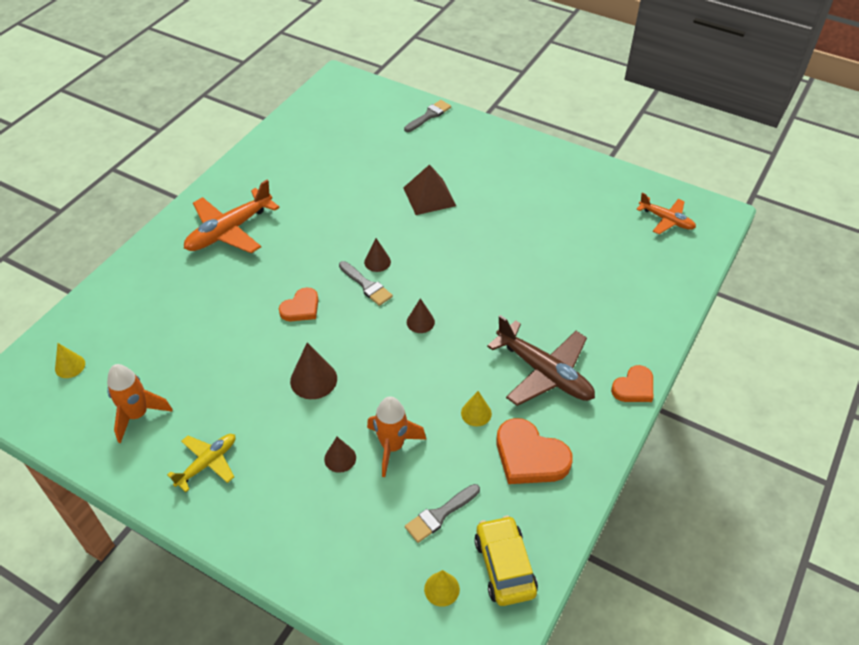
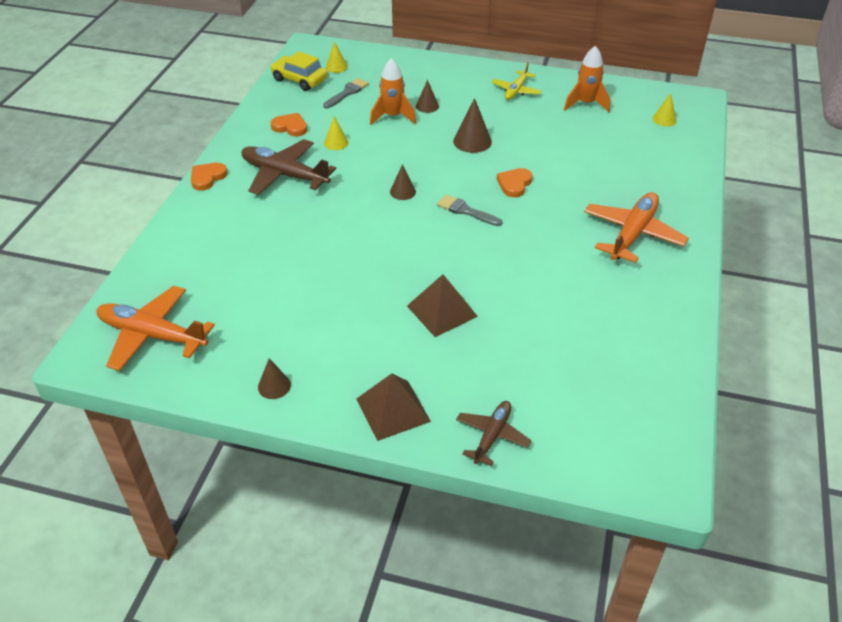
camera: 165 degrees right, 5 degrees down
brown cone [364,238,391,272] -> brown cone moved to [258,358,291,399]
grey brush [404,100,451,132] -> brown plane [456,401,532,466]
yellow car [474,515,538,606] -> yellow car turned 150 degrees clockwise [270,51,328,91]
orange heart [496,418,573,484] -> orange heart [271,113,307,137], size x0.63
orange plane [636,193,696,234] -> orange plane [96,286,215,371], size x1.69
none -> brown pyramid [356,373,431,441]

